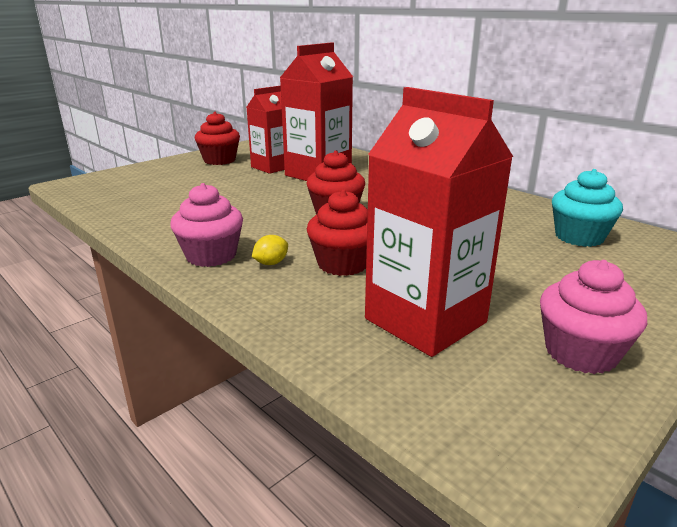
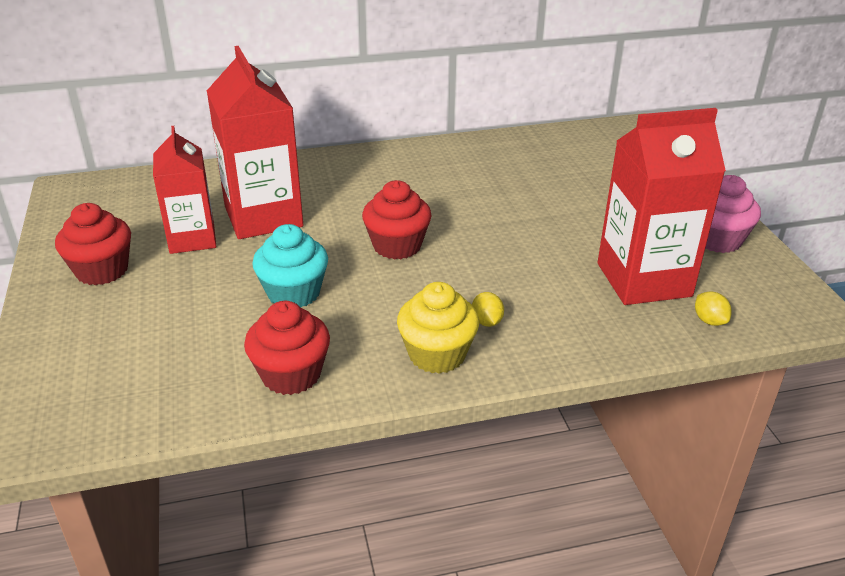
camera: 60 degrees left, 10 degrees up
pink cupcake [170,183,243,267] -> yellow cupcake [397,282,479,374]
red cupcake [307,189,368,276] -> red cupcake moved to [244,301,330,395]
turquoise cupcake [552,169,623,247] -> turquoise cupcake moved to [252,224,328,308]
none -> yellow lemon [695,291,732,326]

